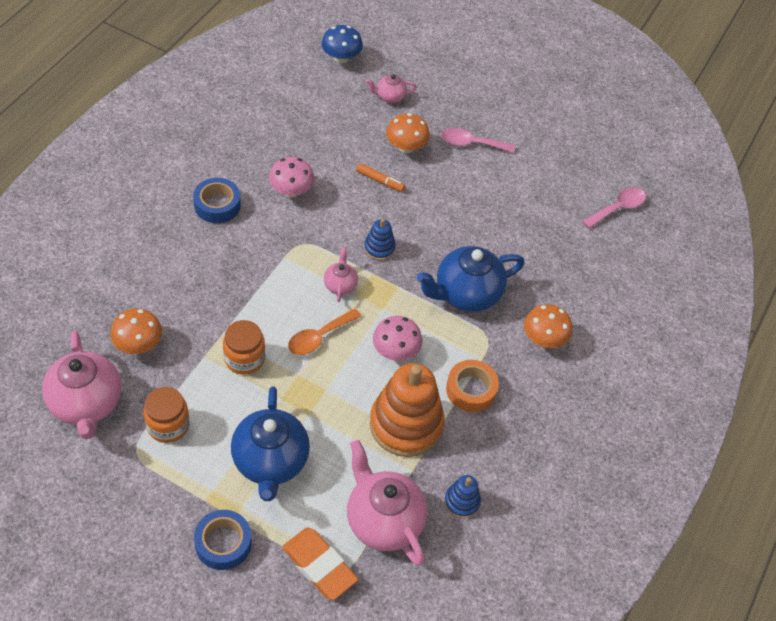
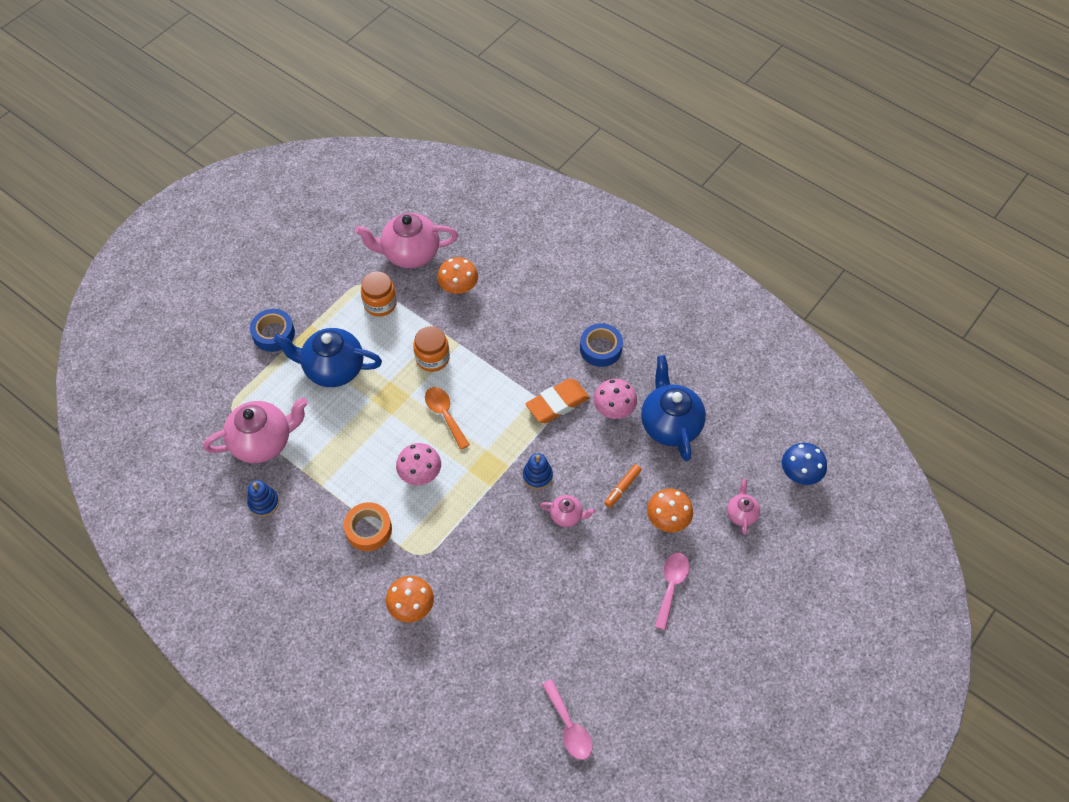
camera: 105 degrees right, 5 degrees up
orange eraser [282,528,358,600] -> orange eraser moved to [526,379,590,423]
pink teapot [324,247,358,302] -> pink teapot moved to [540,495,596,527]
orange stacking toy [370,363,445,457] -> none
blue teapot [417,246,524,312] -> blue teapot moved to [641,355,706,461]

